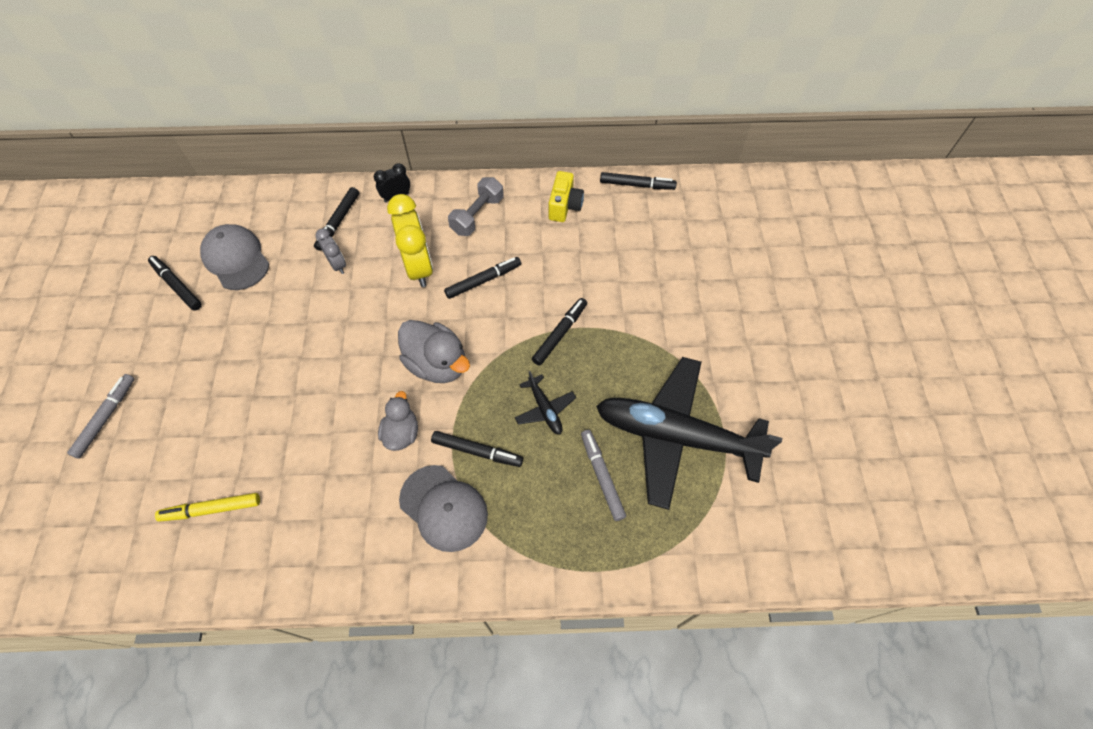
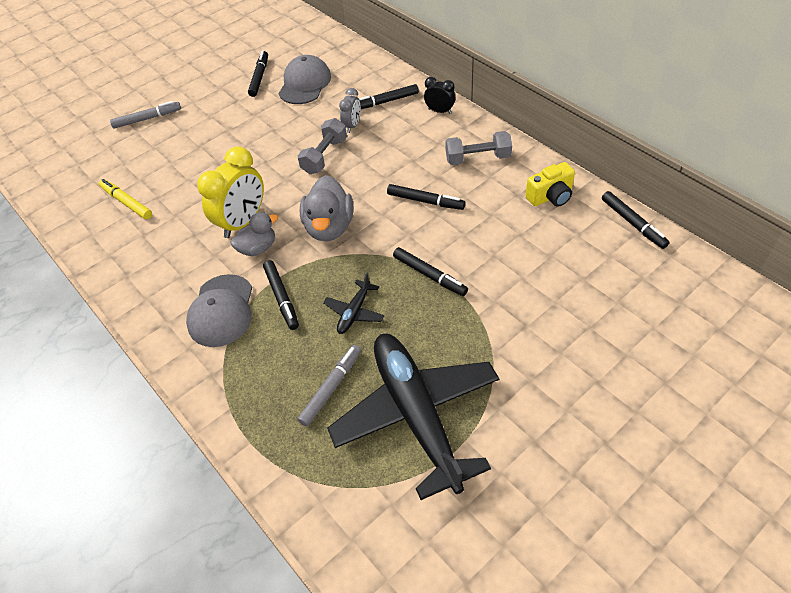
camera: 55 degrees right, 10 degrees down
yellow clock [387,194,433,287] -> yellow clock moved to [197,147,264,238]
black marker [532,298,587,366] -> black marker turned 45 degrees clockwise [393,247,468,296]
none -> grey dumbbell [297,118,347,174]

